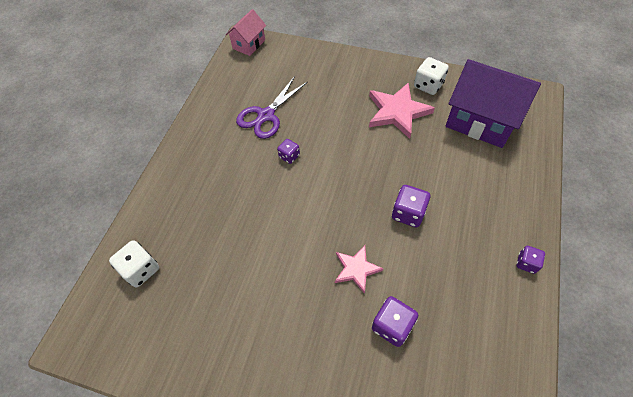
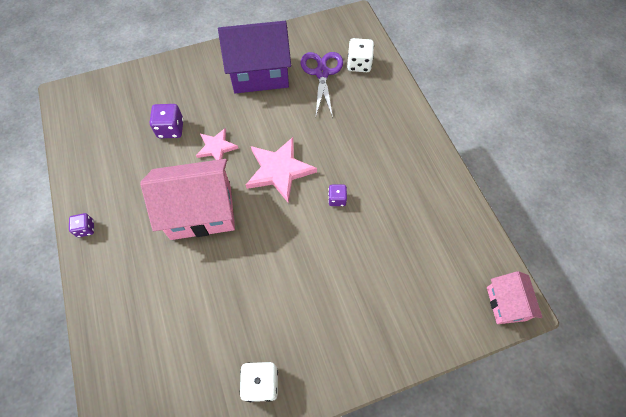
camera: 140 degrees right, 5 degrees up
purple scissors [236,76,307,139] -> purple scissors moved to [301,52,343,118]
pink star [369,83,435,139] -> pink star moved to [246,137,317,203]
purple dice [392,185,430,227] -> pink house [140,159,235,240]
purple house [445,59,541,148] -> purple house moved to [218,21,291,93]

